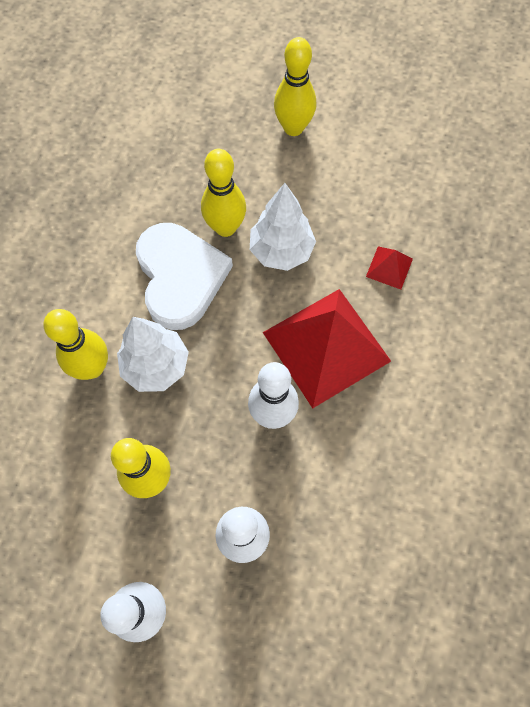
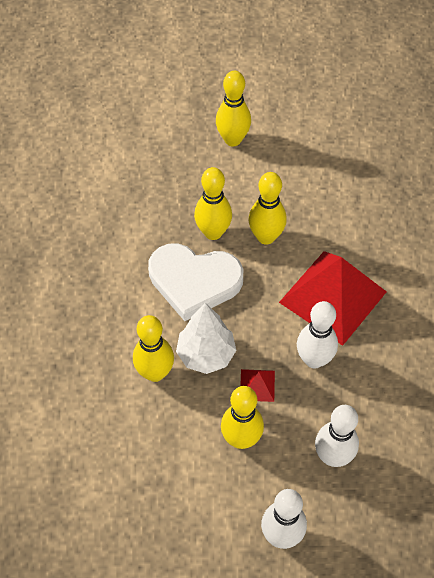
camera: 20 degrees left, 10 degrees down
white heart [136,223,233,330] -> white heart turned 135 degrees clockwise [148,244,243,321]
white tree [250,183,316,271] -> yellow bowling pin [248,172,287,245]
red pyramid [366,246,413,290] -> red pyramid moved to [240,369,275,402]

